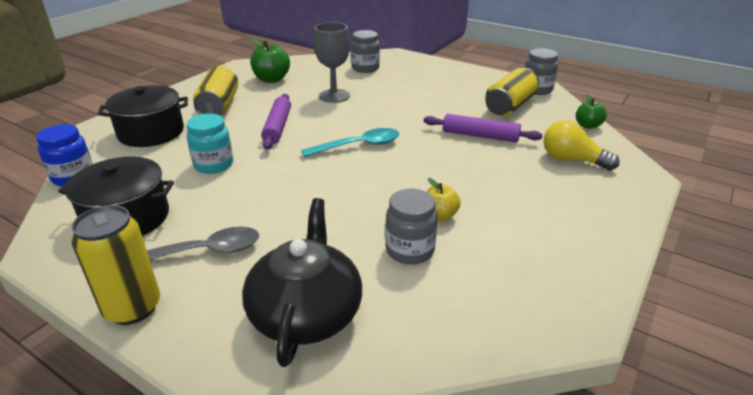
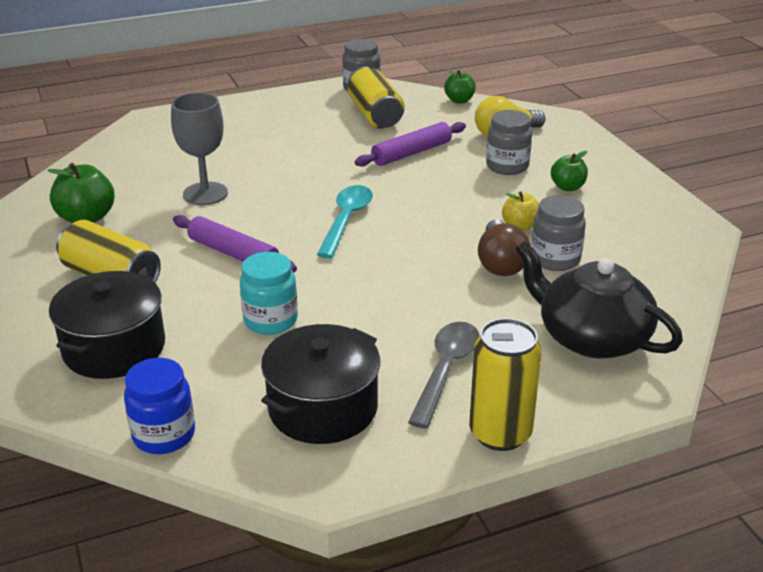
camera: 55 degrees left, 0 degrees up
grey jar [351,30,380,73] -> grey jar moved to [486,110,532,175]
none -> brown light bulb [478,219,531,276]
none -> green apple [551,151,588,191]

